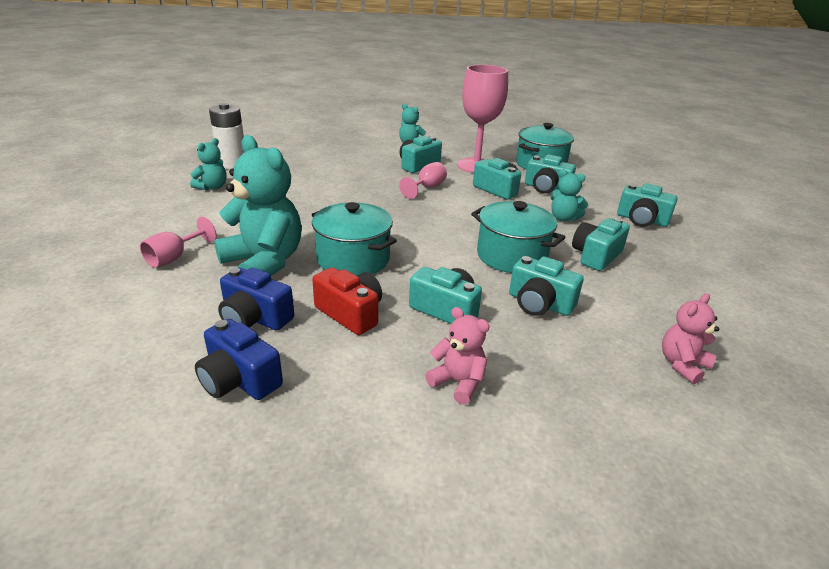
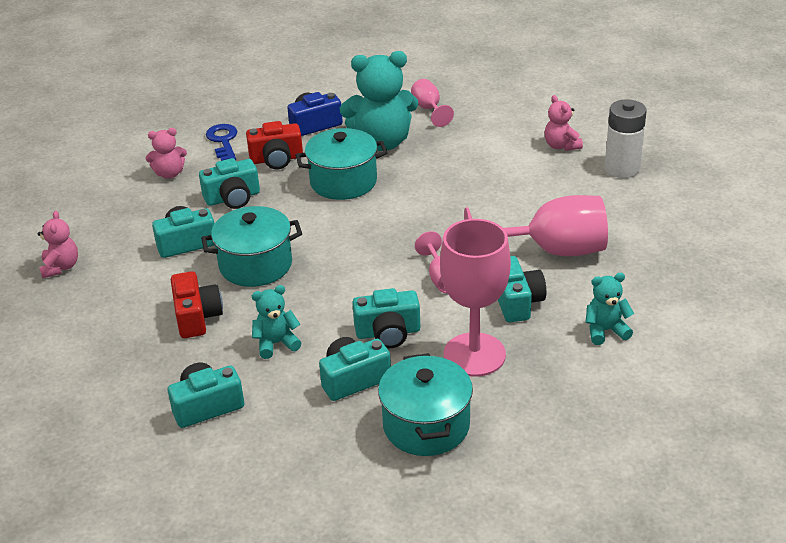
camera: 130 degrees right, 5 degrees up
turquoise teddy bear [190,138,226,190] -> pink teddy bear [544,95,583,151]
blue camera [195,319,283,400] -> none
turquoise camera [572,218,630,271] -> red camera [171,271,223,338]
none -> blue key [206,124,238,161]
none -> pink goblet [464,195,608,256]

